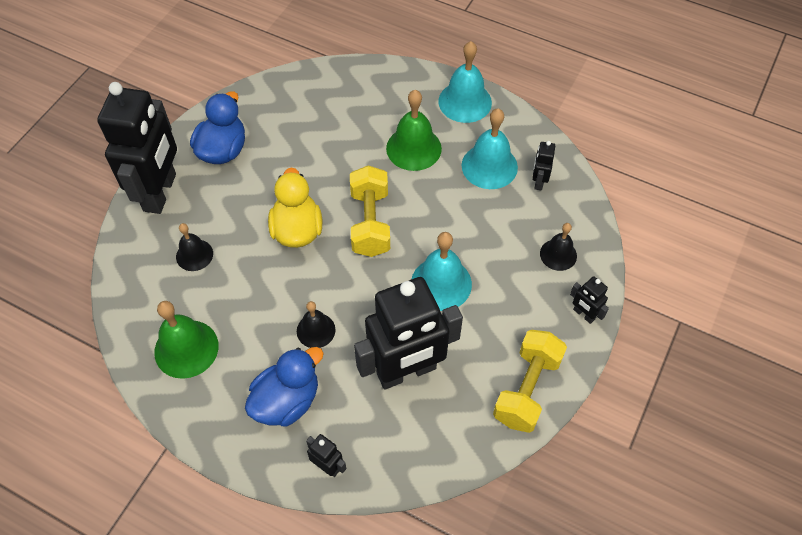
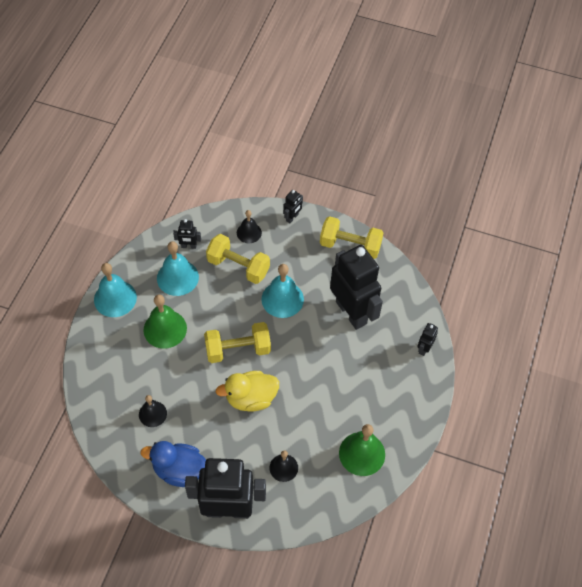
camera: 100 degrees left, 0 degrees up
blue duck [245,347,324,426] -> none
black bell [297,301,336,348] -> black bell moved to [139,395,167,427]
none -> yellow dumbbell [206,234,270,284]

